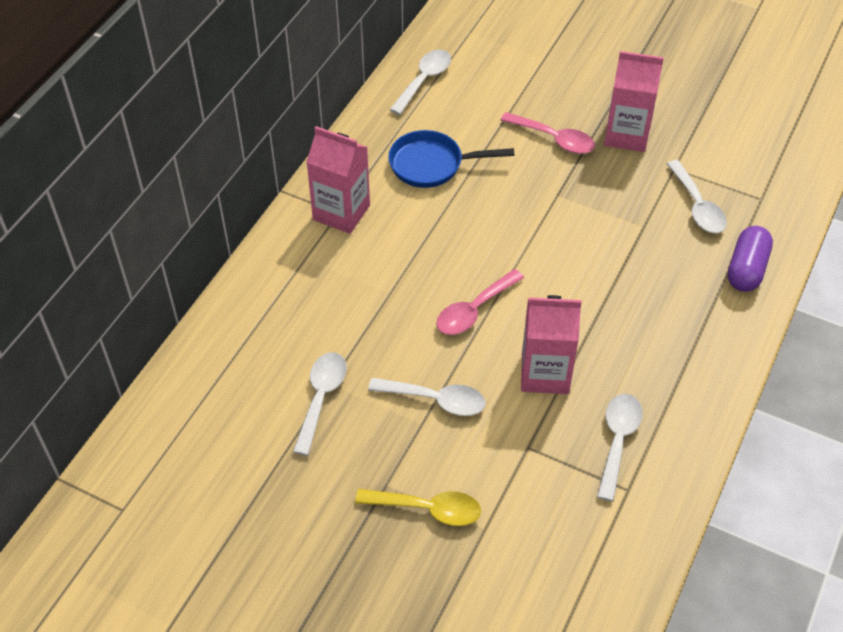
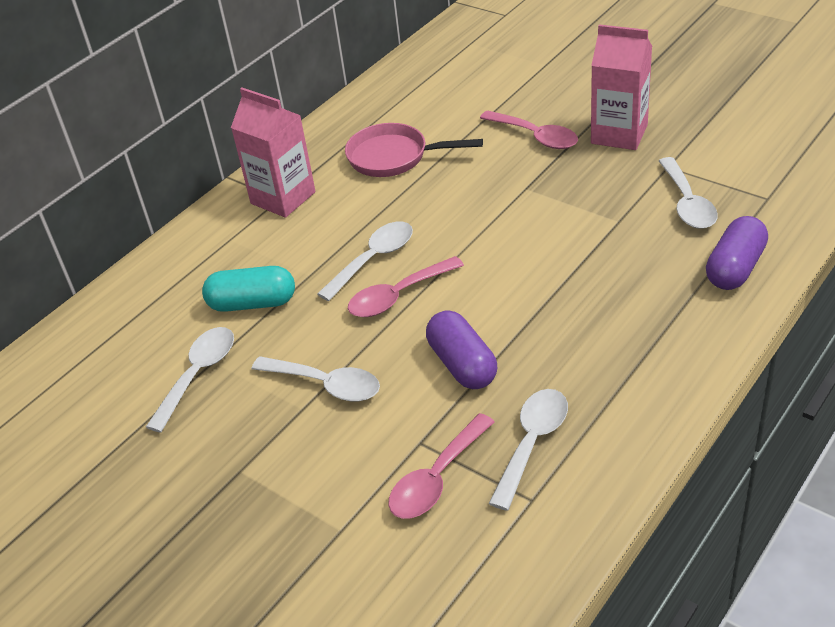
camera: 15 degrees right, 10 degrees down
yellow spoon [355,489,481,526] -> none
blue pan [388,130,514,188] -> pink pan [345,123,483,177]
white spoon [389,49,451,115] -> white spoon moved to [317,221,413,301]
pink carton [521,295,582,394] -> purple capsule [426,311,497,389]
none -> turquoise capsule [202,266,295,312]
none -> pink spoon [388,413,495,519]

